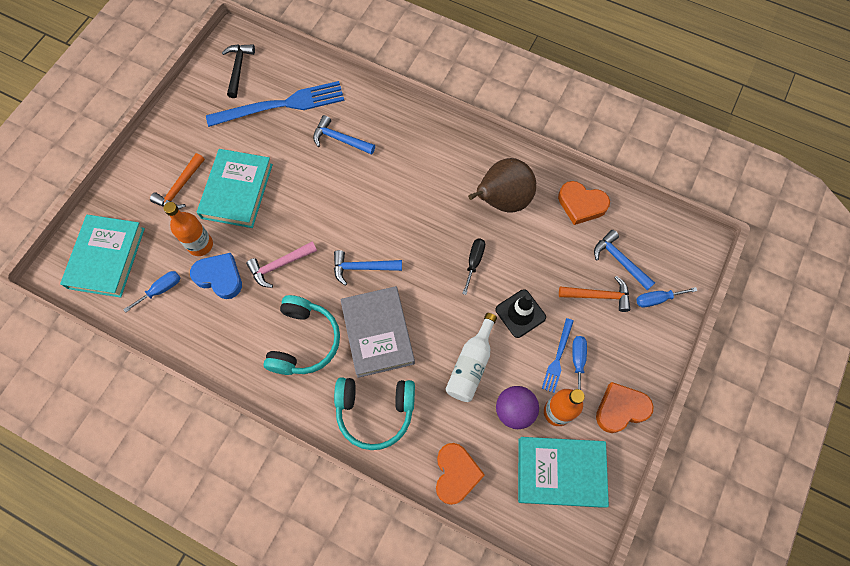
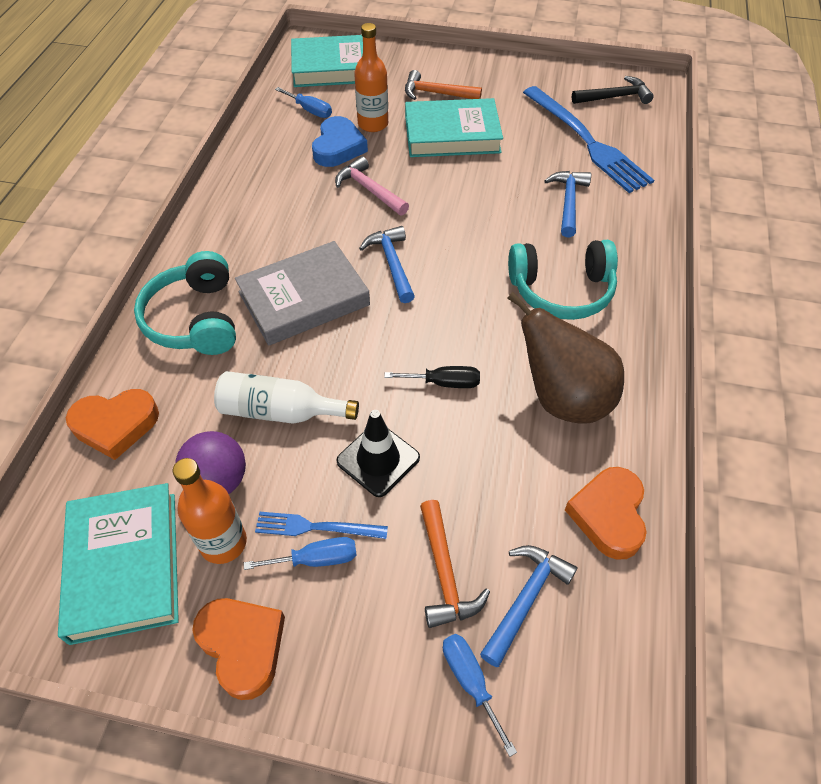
camera: 75 degrees right, 15 degrees down
turquoise headphones [263,295,340,375] -> turquoise headphones moved to [508,240,618,320]

